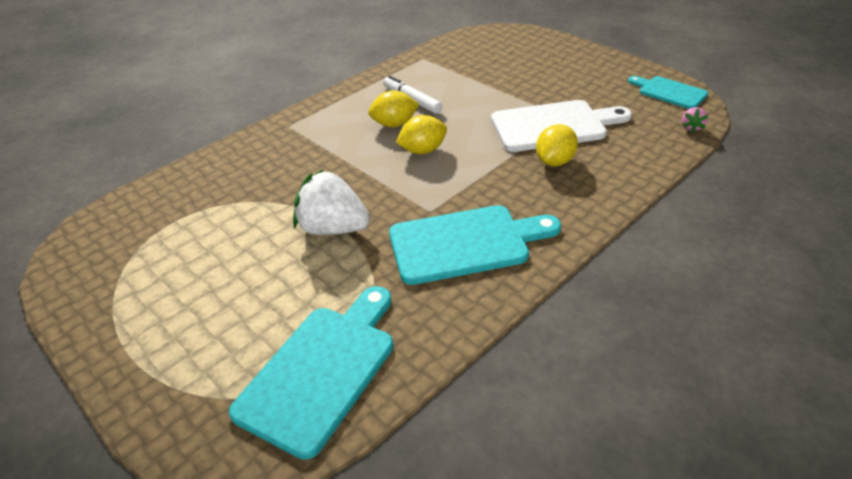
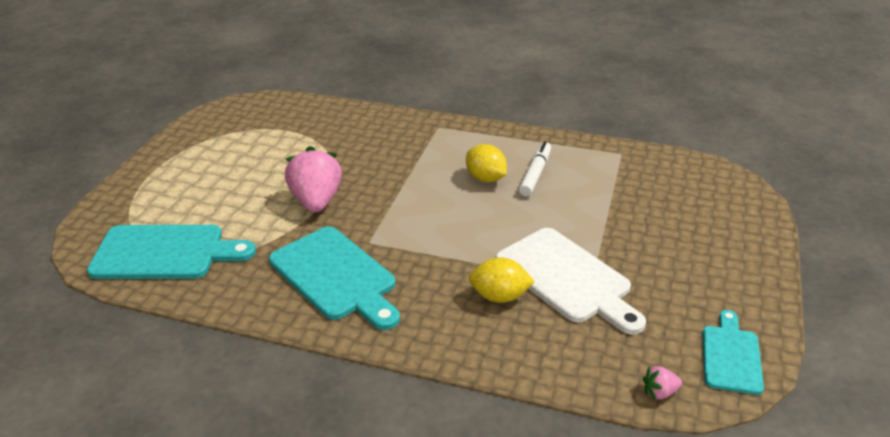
camera: 60 degrees right, 5 degrees down
white strawberry [293,169,370,235] -> pink strawberry [285,146,342,212]
yellow lemon [396,115,447,154] -> none

